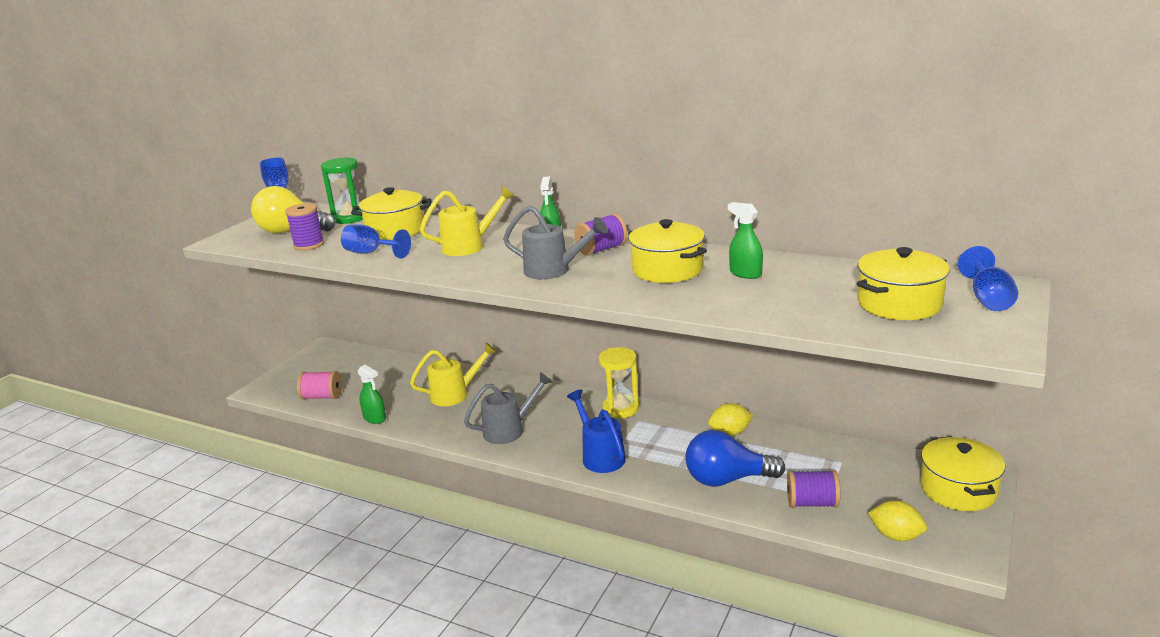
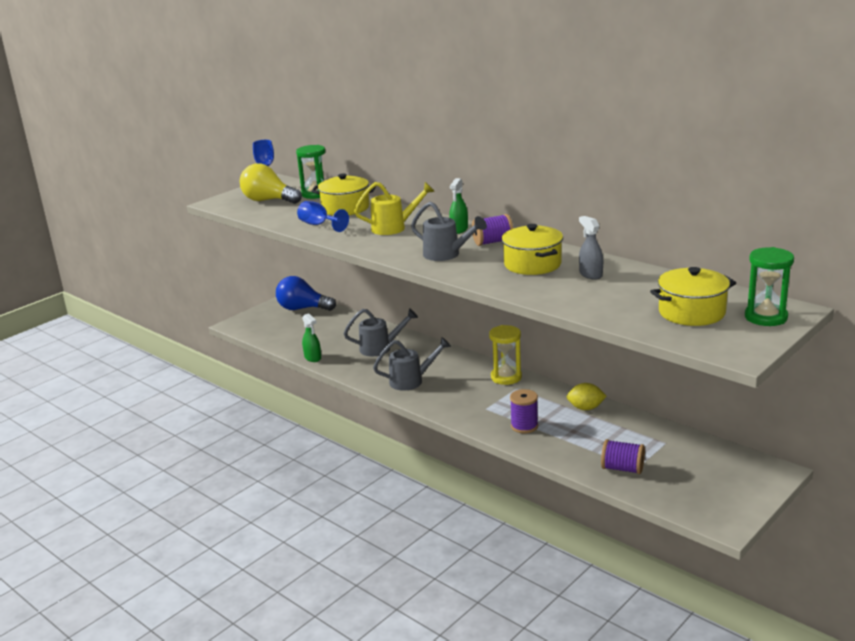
camera: 15 degrees right, 0 degrees up
purple spool [285,203,324,251] -> purple spool moved to [510,389,538,433]
pink spool [297,371,342,399] -> none
yellow watering can [410,342,497,406] -> grey watering can [344,308,418,356]
blue watering can [567,390,626,473] -> none
blue light bulb [685,430,786,487] -> blue light bulb moved to [276,276,336,311]
green spray bottle [728,202,763,279] -> grey spray bottle [579,216,603,280]
yellow lemon [868,500,927,541] -> none
yellow pot [920,436,1005,511] -> none
blue goblet [958,246,1018,311] -> green hourglass [745,247,794,326]

